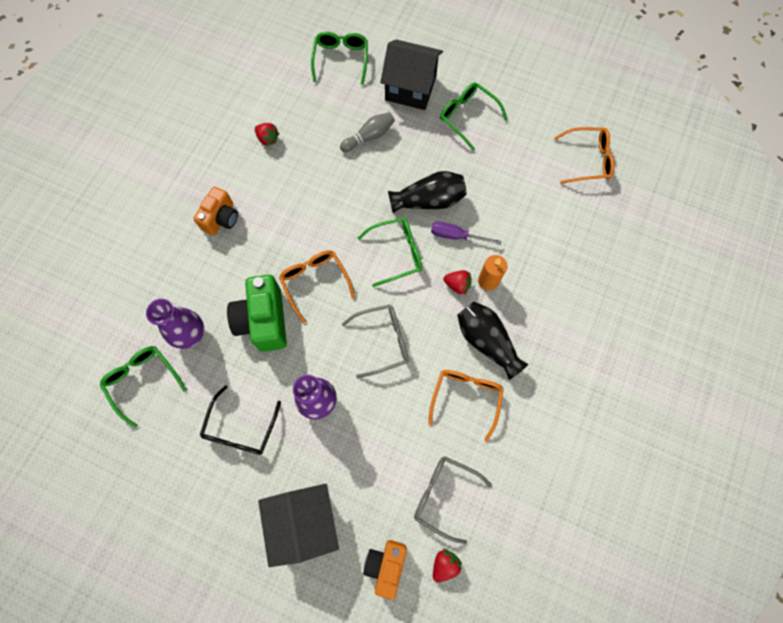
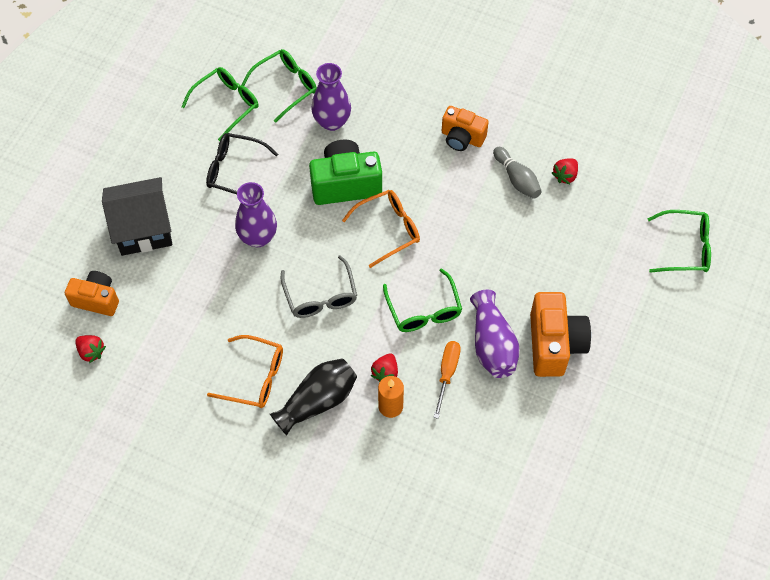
camera: 90 degrees right, 10 degrees down
grey bowling pin [340,112,395,152] -> grey bowling pin moved to [493,147,542,199]
black house [380,39,443,110] -> none
black vase [388,171,467,213] -> purple vase [470,290,520,378]
grey glasses [414,456,492,544] -> none
purple screwdriver [431,221,501,245] -> orange screwdriver [433,341,461,419]
green glasses [440,82,508,151] -> green glasses moved to [181,67,259,141]
orange glasses [554,127,614,184] -> none
none -> orange camera [530,292,591,377]

